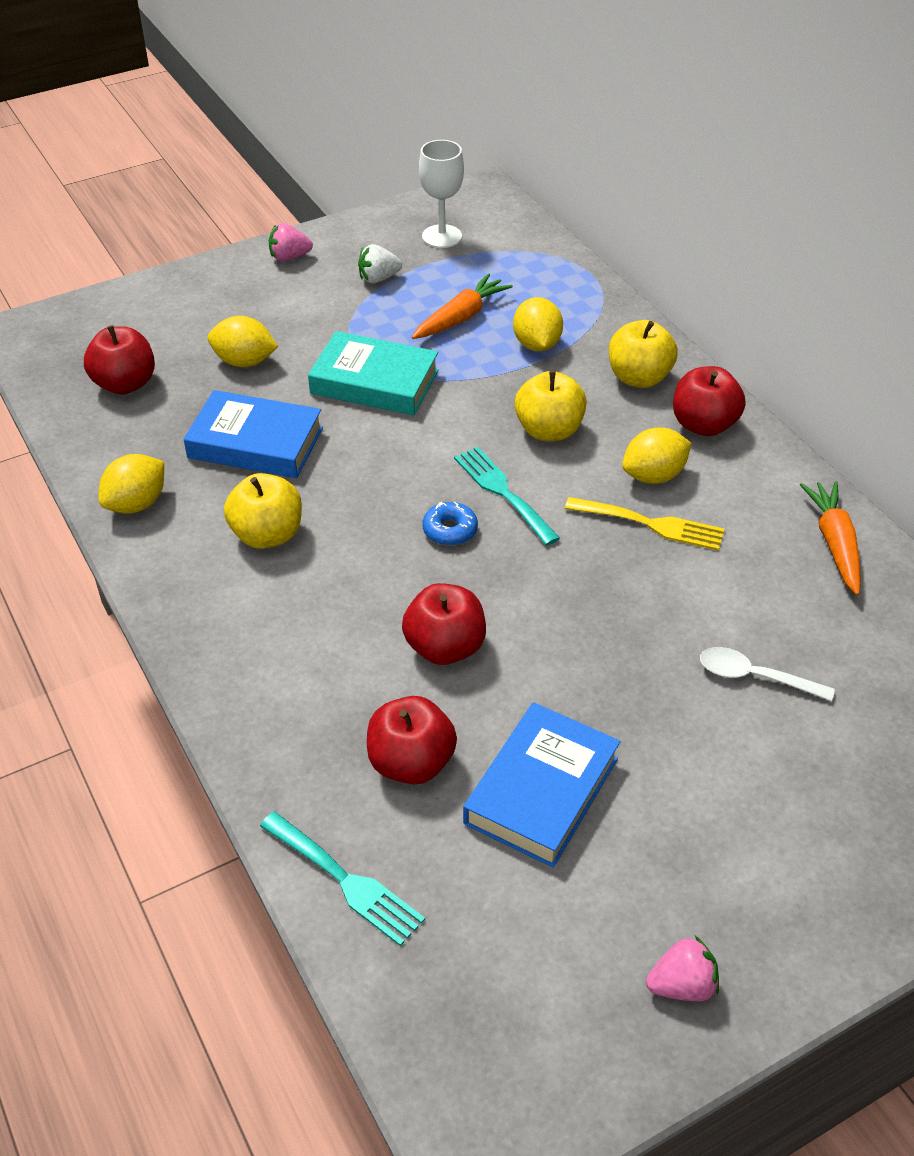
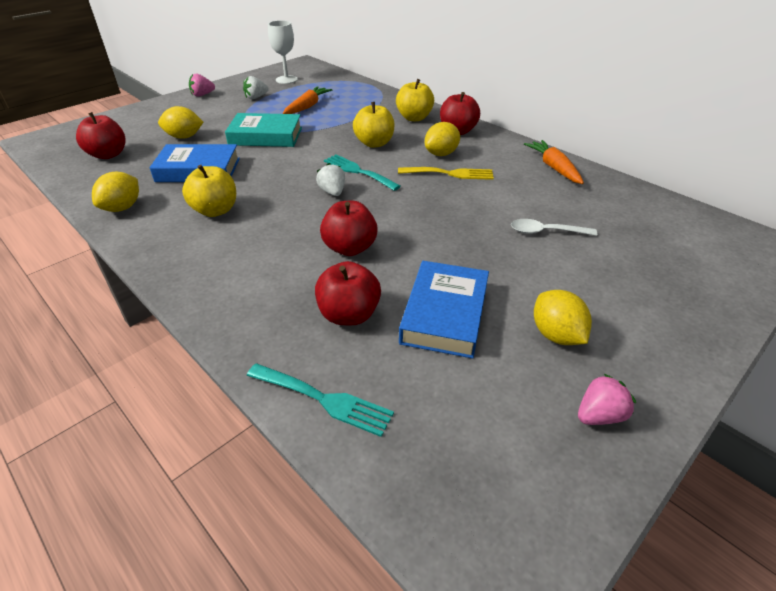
camera: 15 degrees left, 5 degrees down
blue donut [423,502,478,546] -> white strawberry [316,163,345,196]
yellow lemon [513,297,563,351] -> yellow lemon moved to [534,290,592,345]

